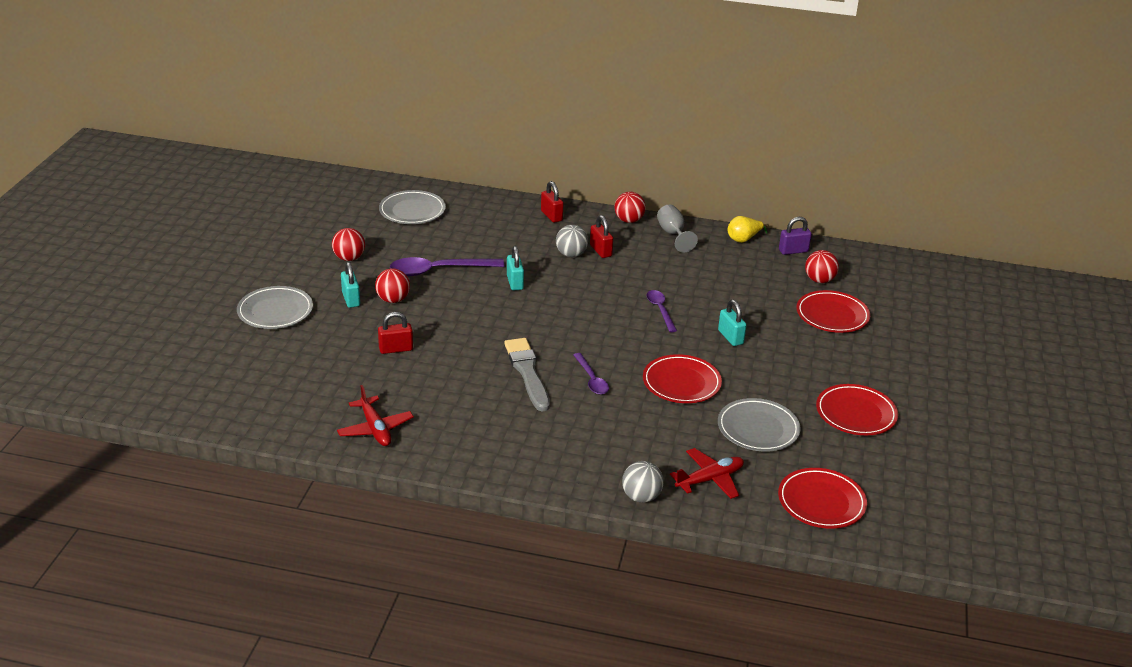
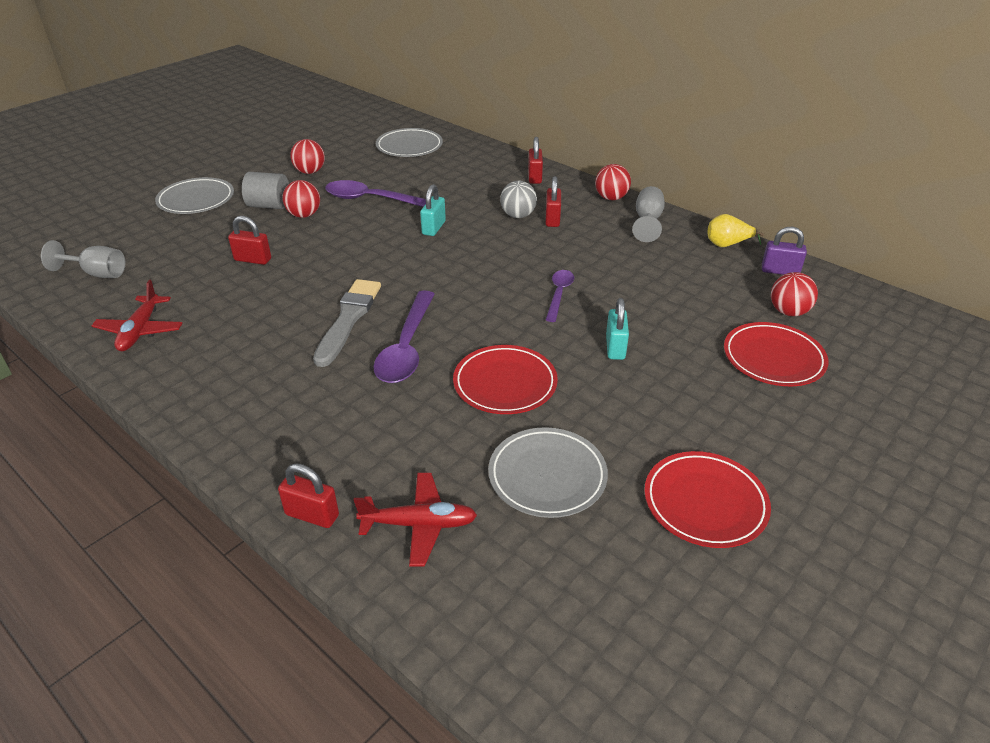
camera: 30 degrees right, 5 degrees up
turquoise padlock [341,262,360,308] -> grey cylinder [242,172,289,209]
purple spoon [574,353,609,395] -> purple spoon [373,290,435,383], size x1.72
grey ball [622,461,664,503] -> red padlock [278,463,339,528]
red plate [778,468,867,529] -> none
none -> grey goblet [41,240,125,278]

